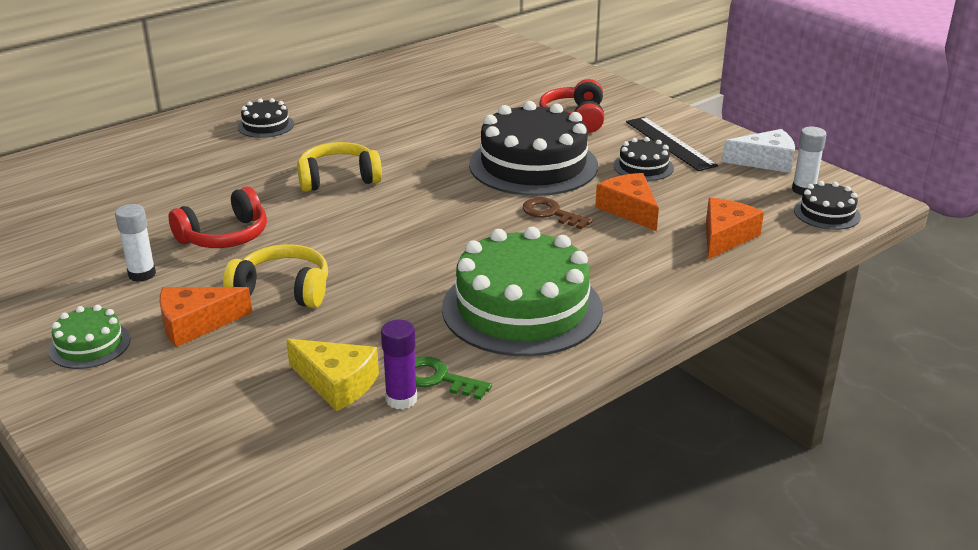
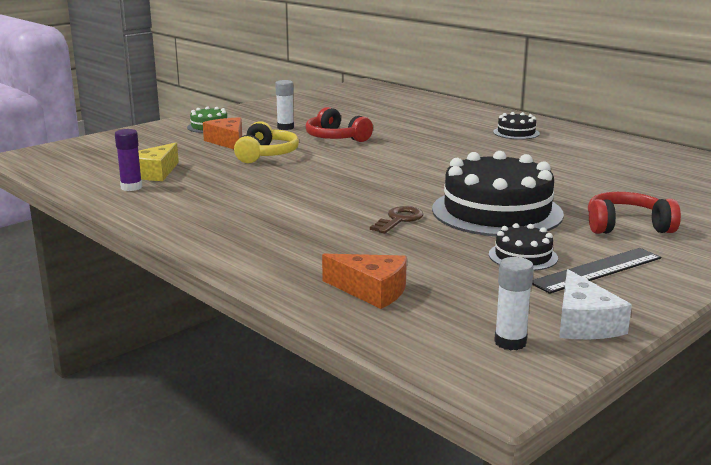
camera: 85 degrees right, 10 degrees down
yellow headphones [297,142,382,192] -> none
green key [415,357,492,400] -> none
green cake [442,227,603,356] -> none
orange cheese [595,173,659,231] -> none
black cake [794,181,861,230] -> none

